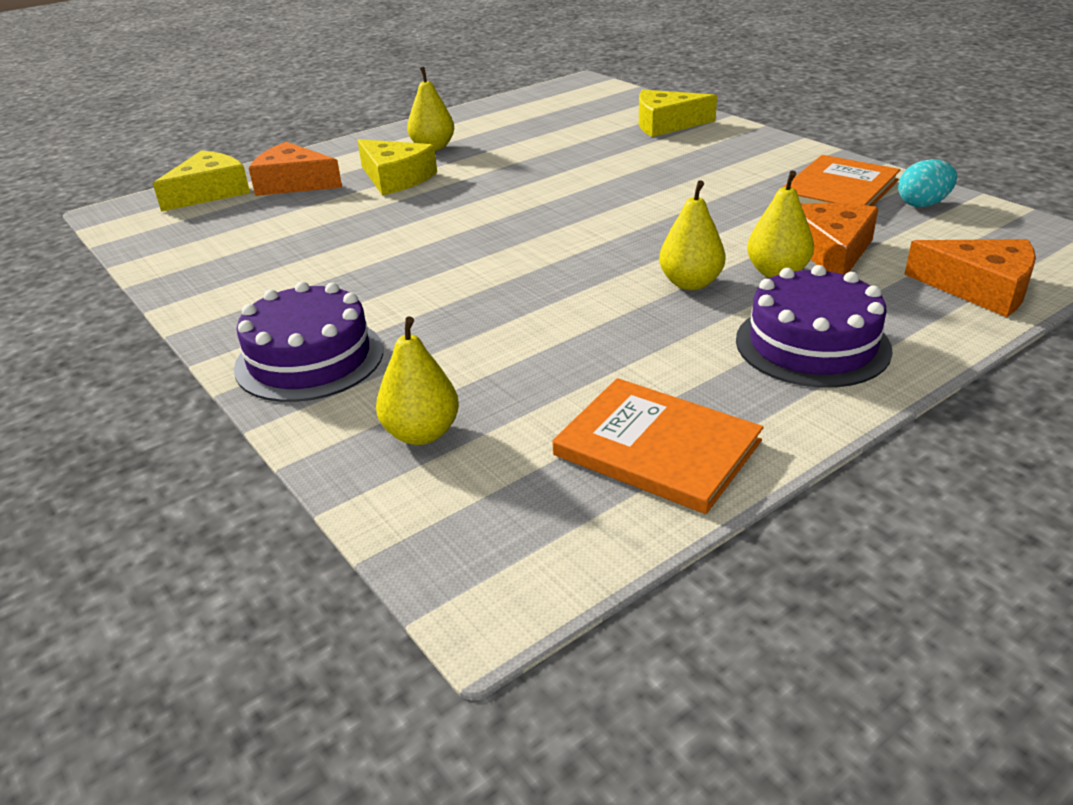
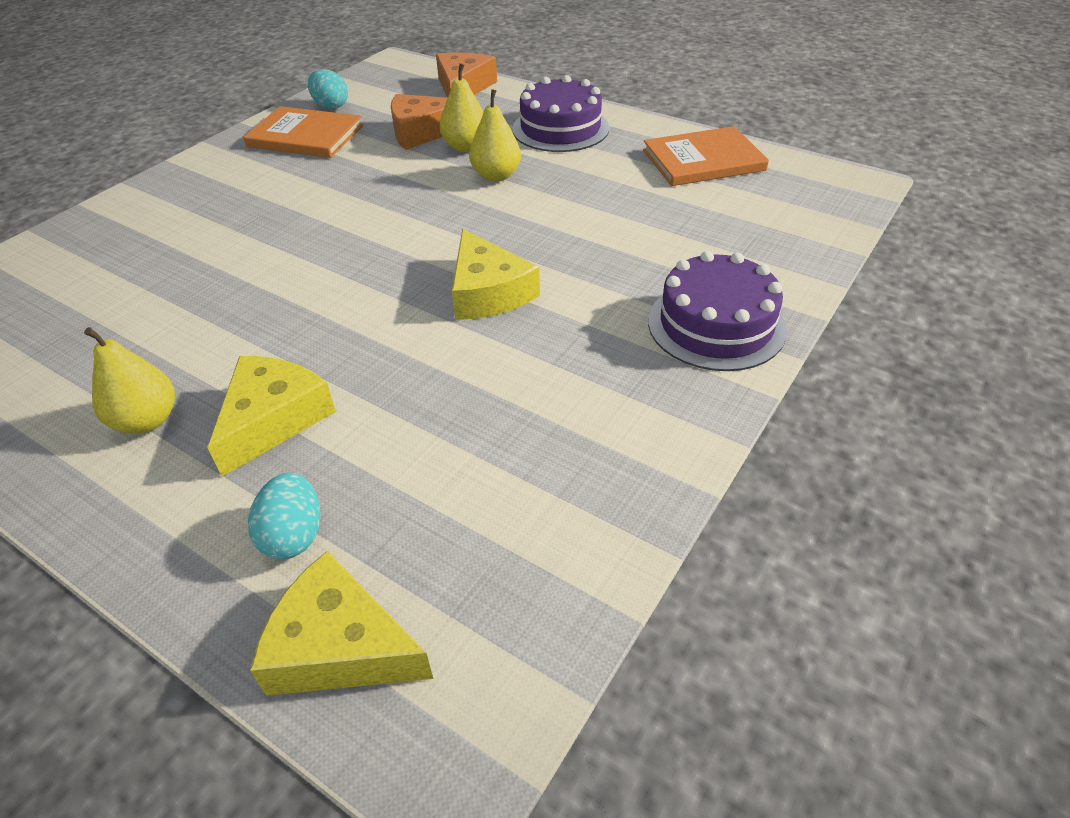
camera: 110 degrees left, 10 degrees up
orange cheese [249,142,342,196] -> turquoise egg [248,473,321,559]
yellow pear [376,316,459,445] -> none
orange book [552,378,764,514] -> orange book turned 60 degrees clockwise [643,126,769,186]
yellow cheese [639,90,717,137] -> yellow cheese moved to [452,229,540,320]

